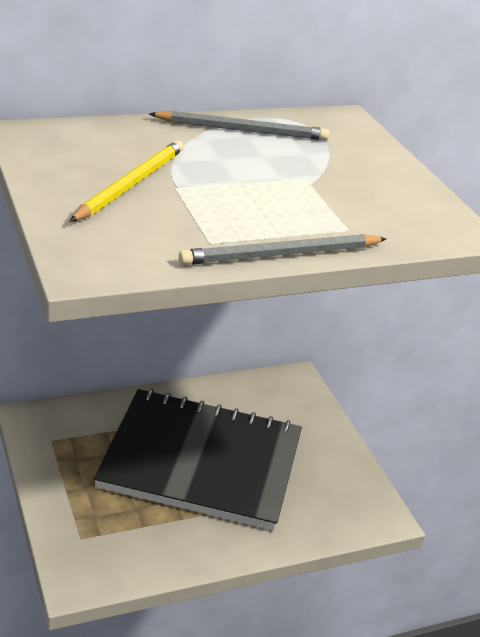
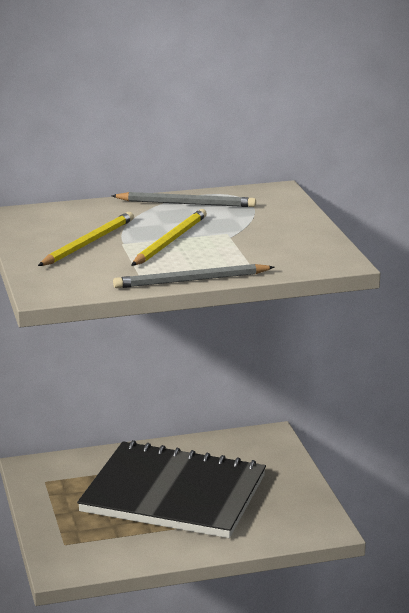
camera: 10 degrees right, 10 degrees down
none -> yellow pencil [131,209,207,266]

